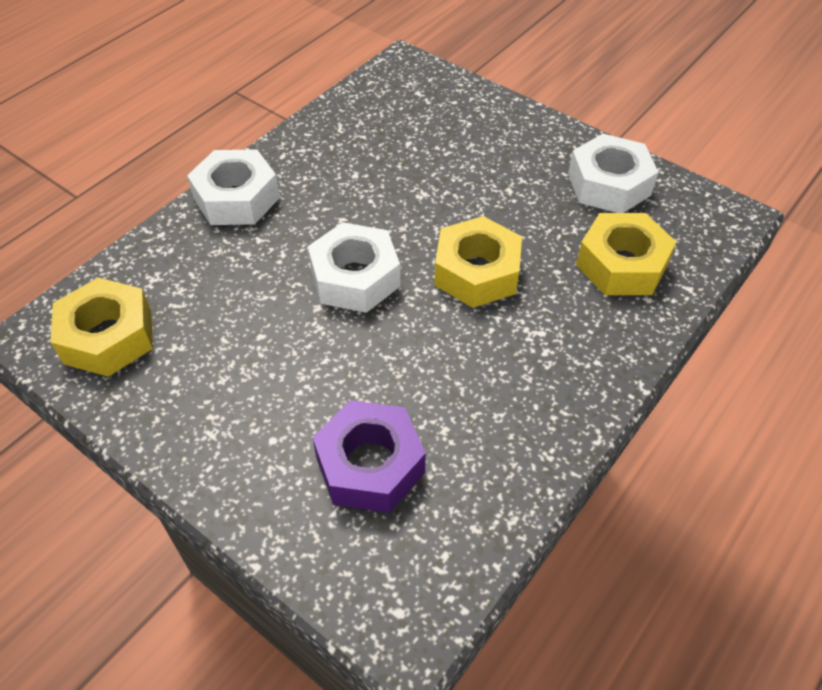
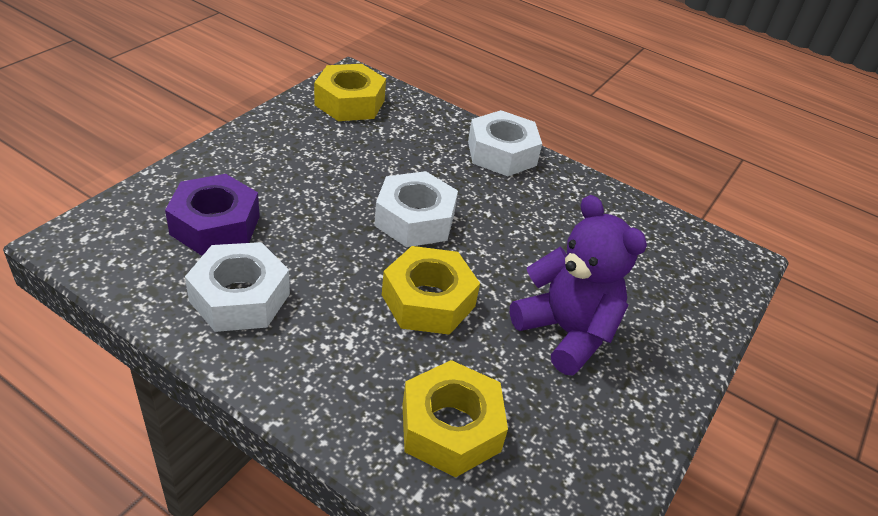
camera: 80 degrees right, 10 degrees down
white nut [568,134,658,213] -> white nut moved to [185,242,290,332]
none -> purple teddy bear [510,195,647,375]

